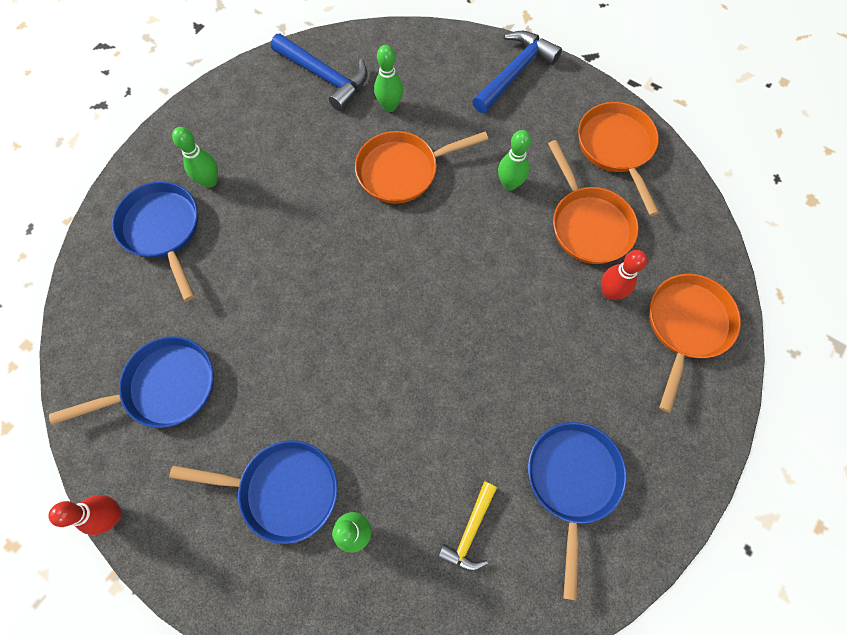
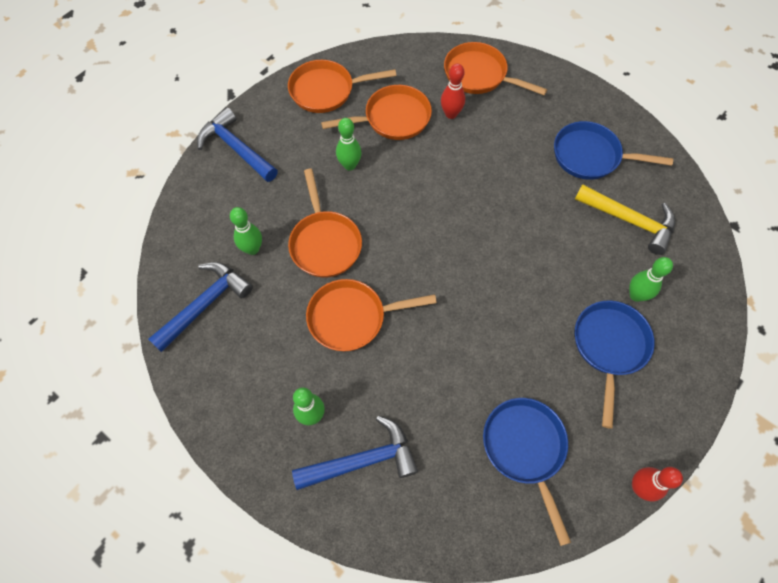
camera: 85 degrees left, 5 degrees down
blue pan [112,181,198,301] -> blue hammer [292,415,418,490]
yellow hammer [438,481,497,571] -> yellow hammer [574,184,675,255], size x1.62
none -> orange pan [306,279,437,351]

